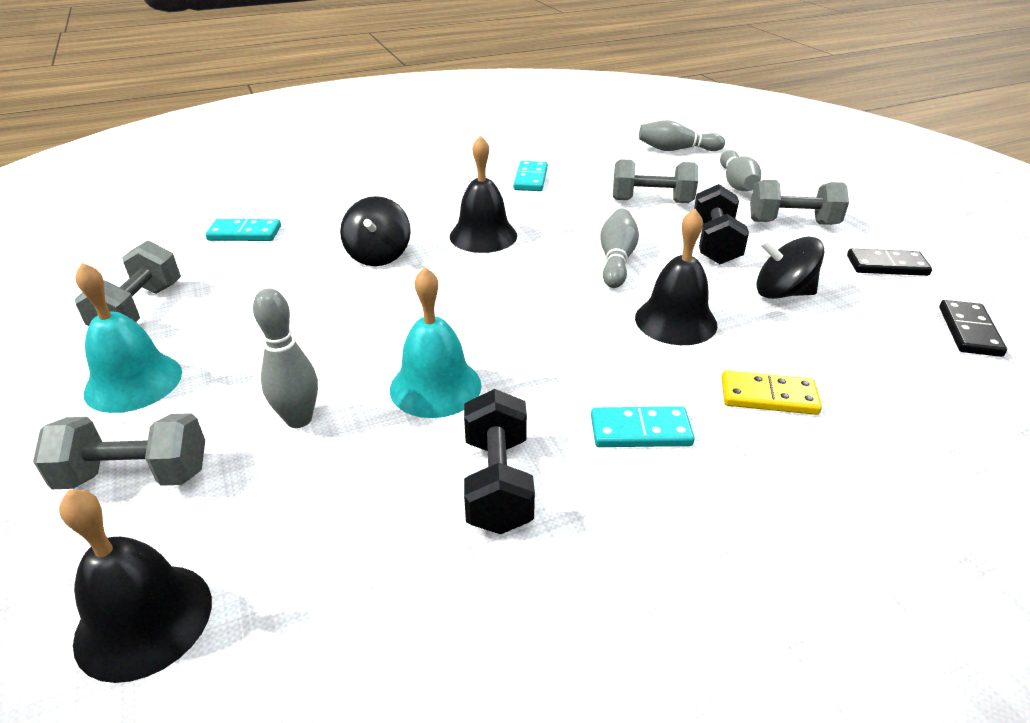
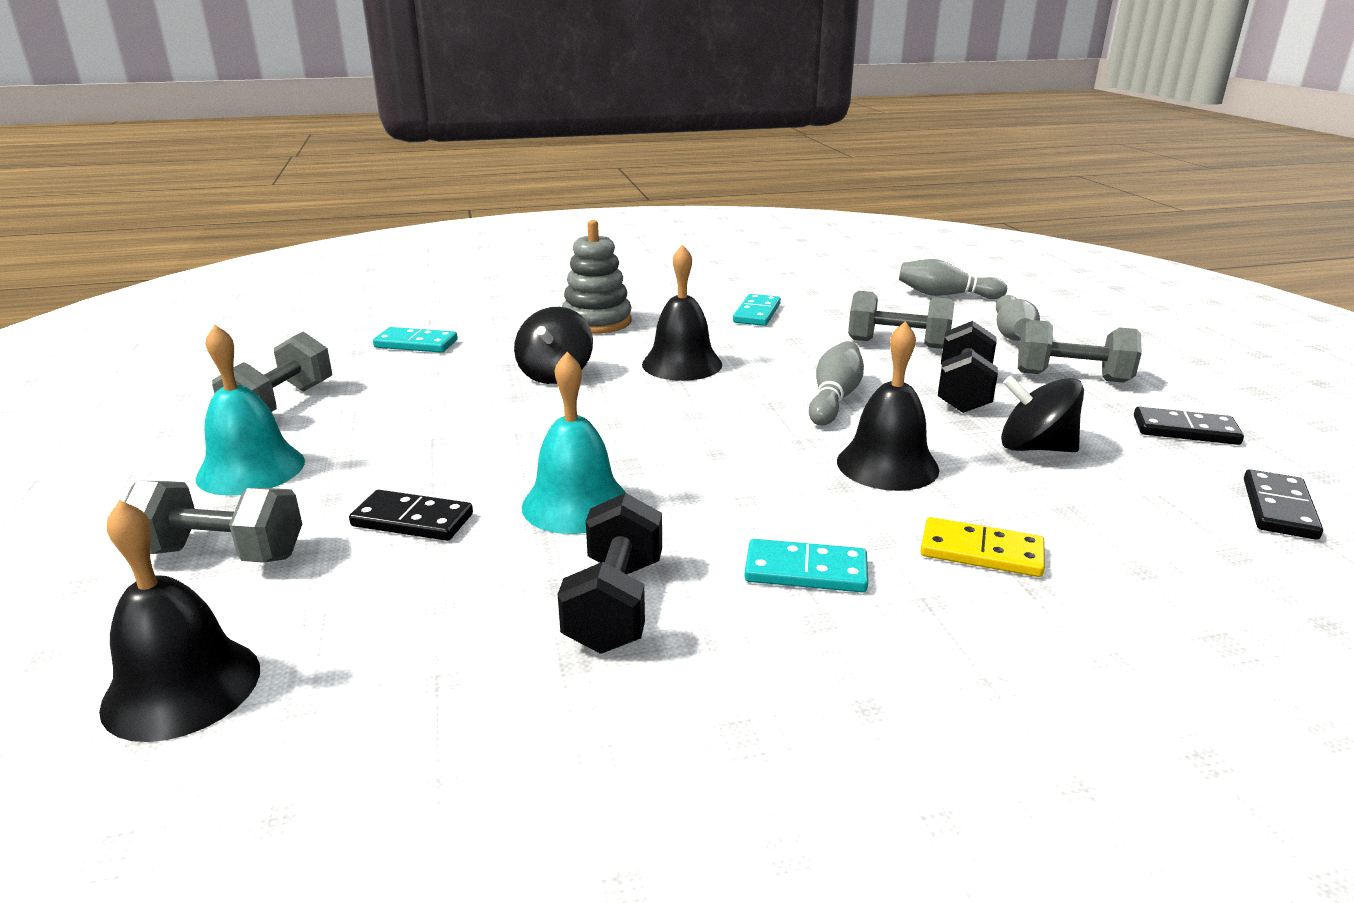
camera: 10 degrees right, 10 degrees down
grey bowling pin [253,288,318,428] -> black domino [349,490,473,541]
none -> grey stacking toy [562,220,632,334]

